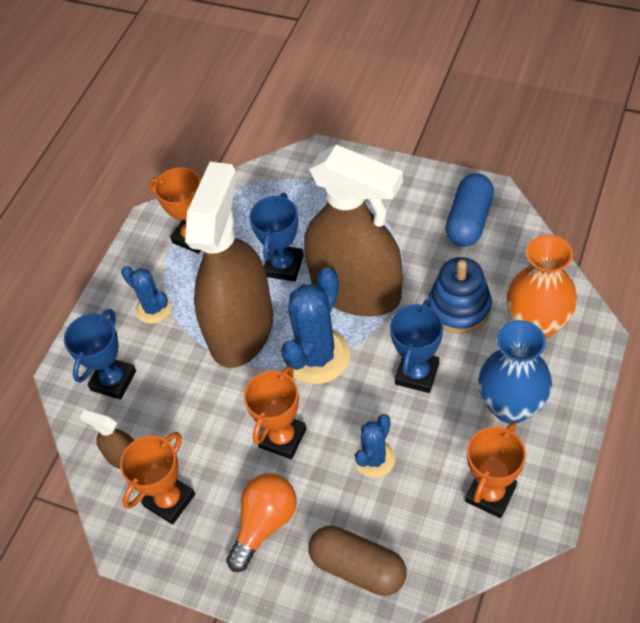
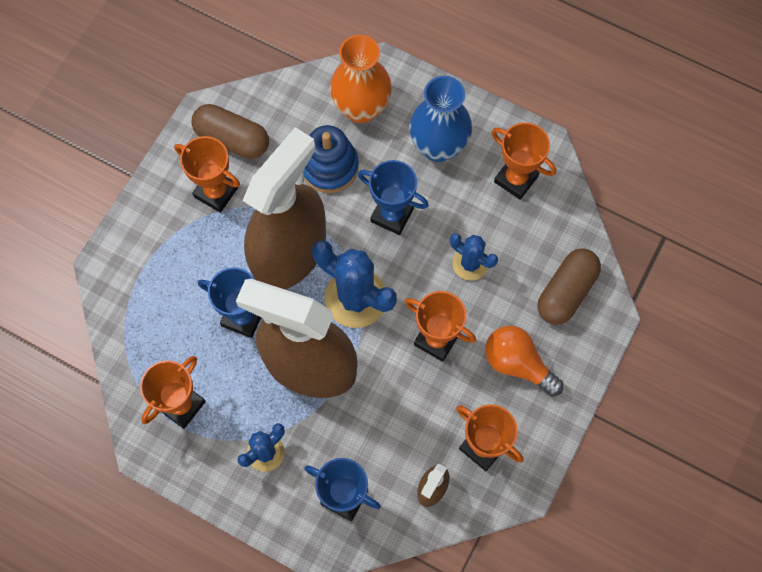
camera: 90 degrees left, 15 degrees up
blue capsule [446,173,494,247] -> brown capsule [191,104,269,159]
none -> orange trophy [174,136,240,213]

